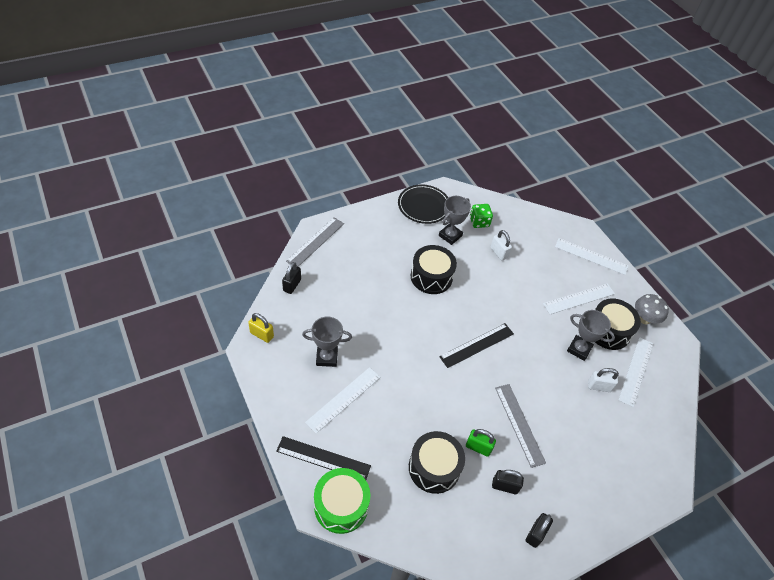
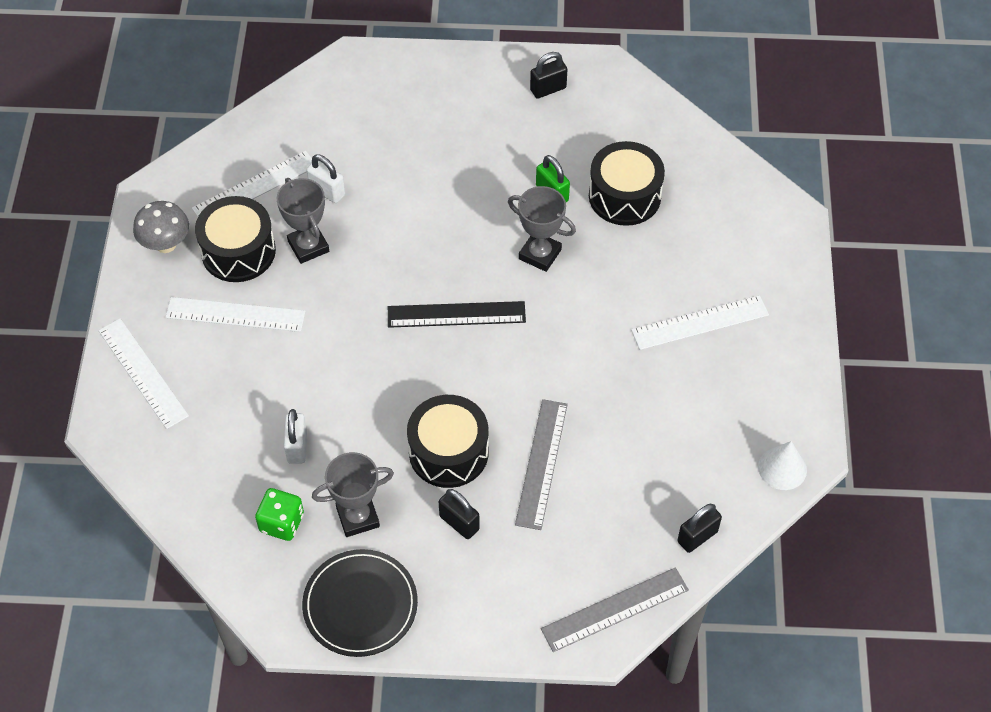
camera: 145 degrees left, 5 degrees up
yellow padlock [248,313,274,343] -> white cone [758,441,807,490]
black ruler [276,436,371,480] -> none
grey trophy [302,317,352,367] -> grey trophy moved to [508,186,576,272]
green drum [314,468,370,534] -> none
black padlock [492,470,524,494] -> black padlock moved to [439,489,480,539]
grey ruler [495,384,546,468] -> grey ruler moved to [515,399,568,530]

